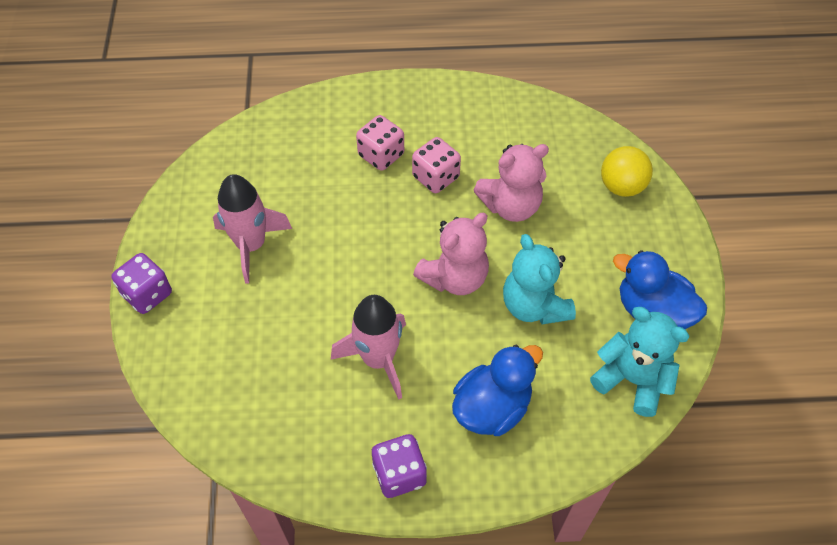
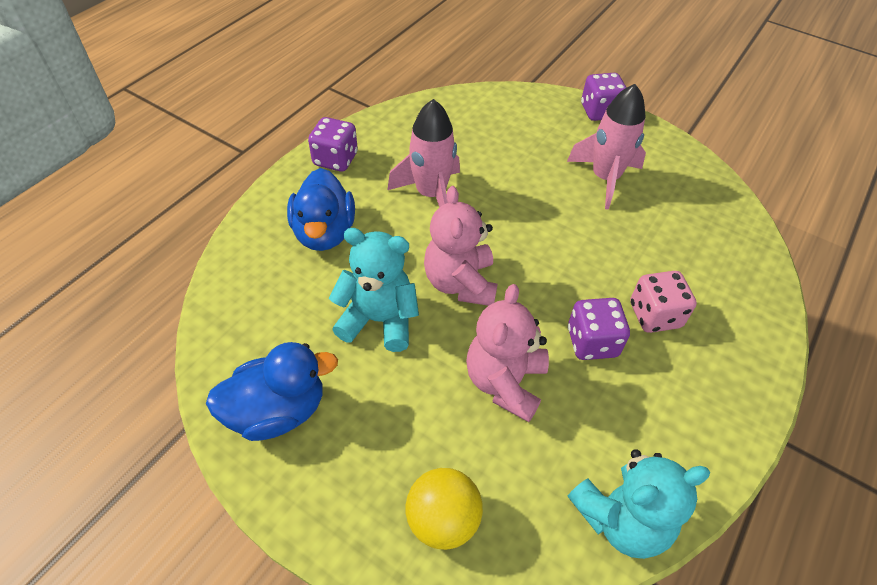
camera: 125 degrees right, 5 degrees down
pink dice [412,137,461,193] -> purple dice [568,298,630,360]
turquoise teddy bear [590,307,689,417] -> turquoise teddy bear moved to [568,449,710,559]

